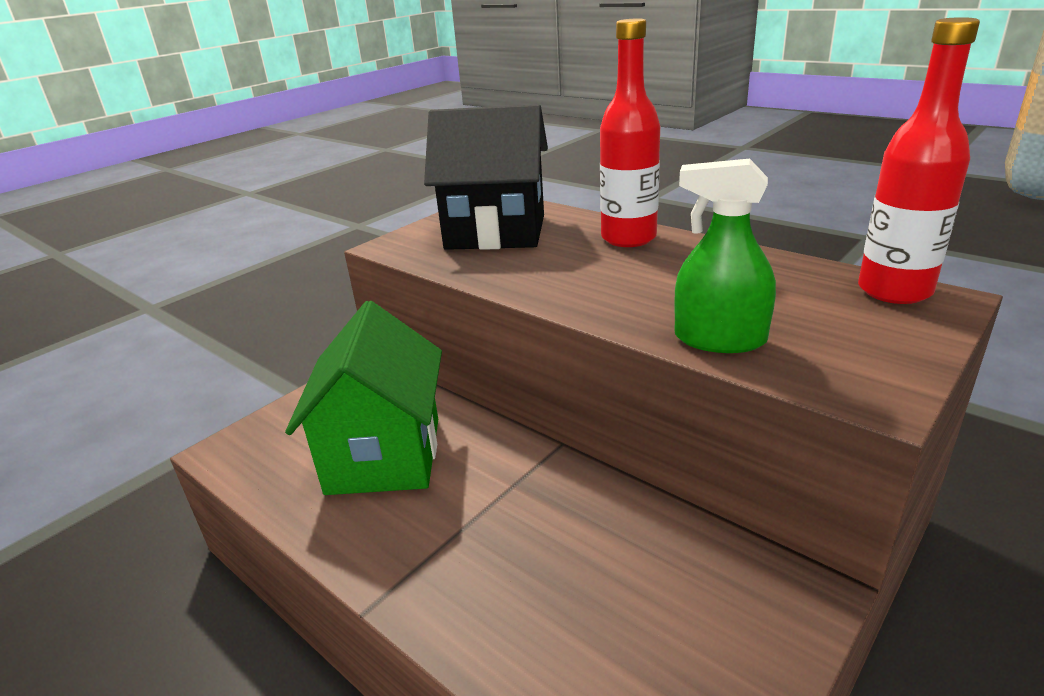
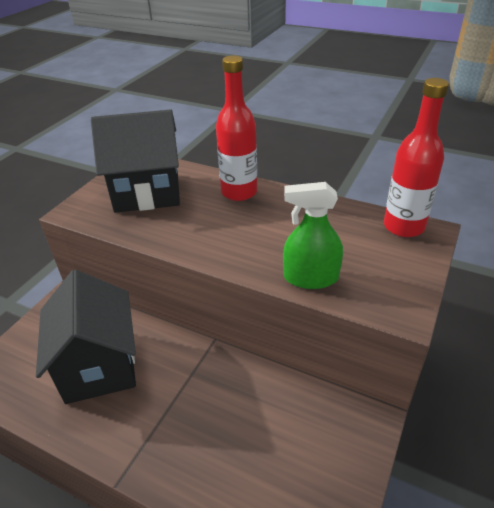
camera: 15 degrees left, 10 degrees up
green house [285,301,442,495] -> black house [36,270,136,404]

